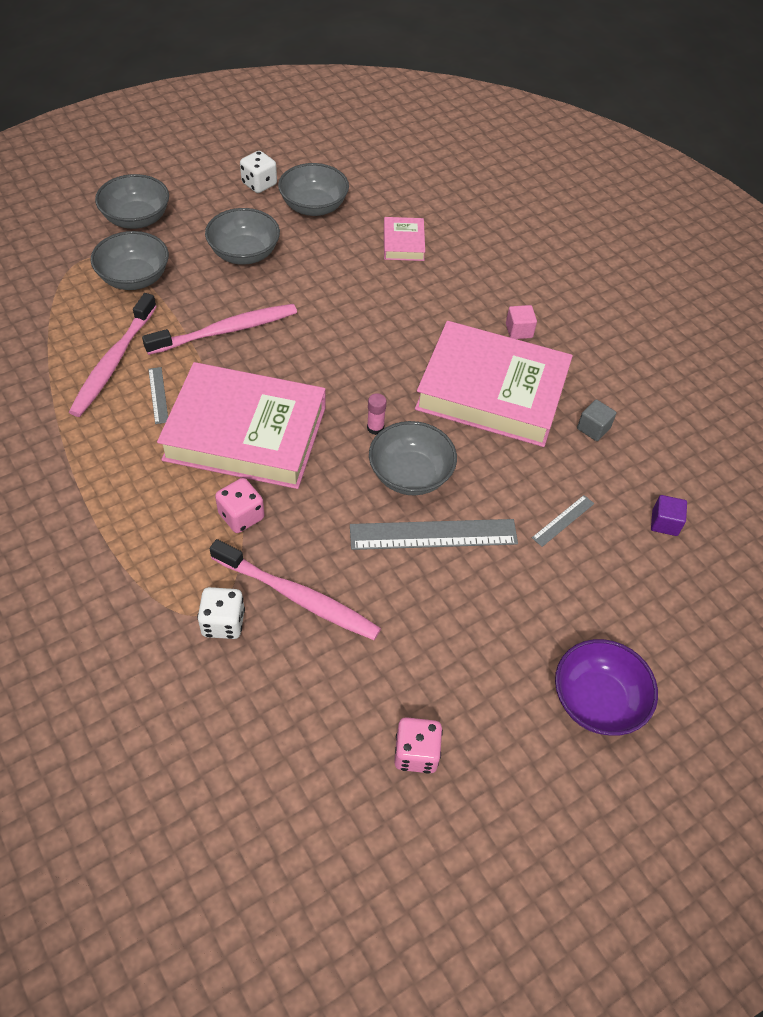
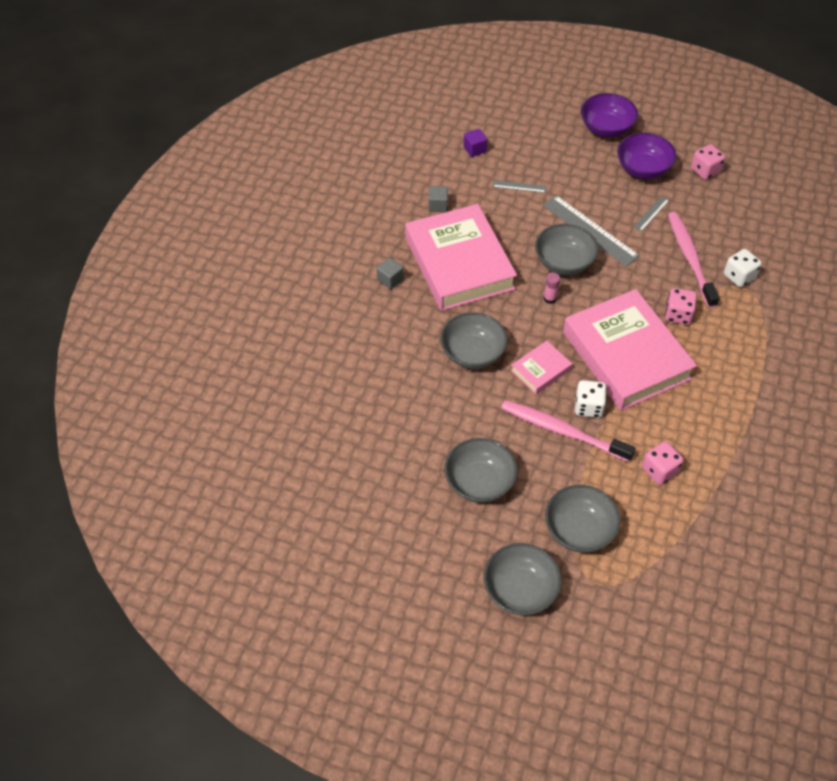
camera: 125 degrees left, 0 degrees up
pink toothbrush [69,293,157,417] -> pink dice [642,441,684,485]
grey ruler [148,367,168,424] -> grey ruler moved to [634,196,669,232]
white dice [240,151,277,193] -> white dice moved to [575,380,607,418]
grey bowl [278,163,349,216] -> grey bowl moved to [440,312,508,369]
pink book [384,217,425,261] -> pink book moved to [511,341,572,394]
pink cube [506,305,537,339] -> grey cube [377,258,404,289]
none -> purple bowl [617,133,677,179]

